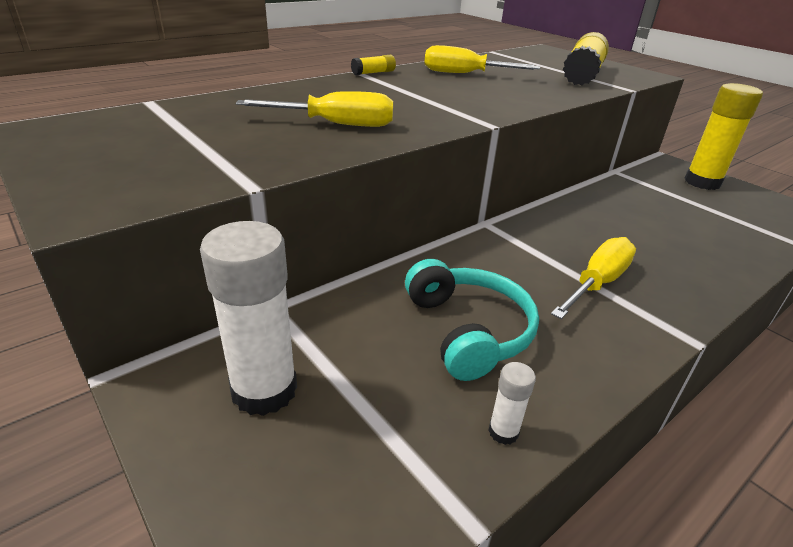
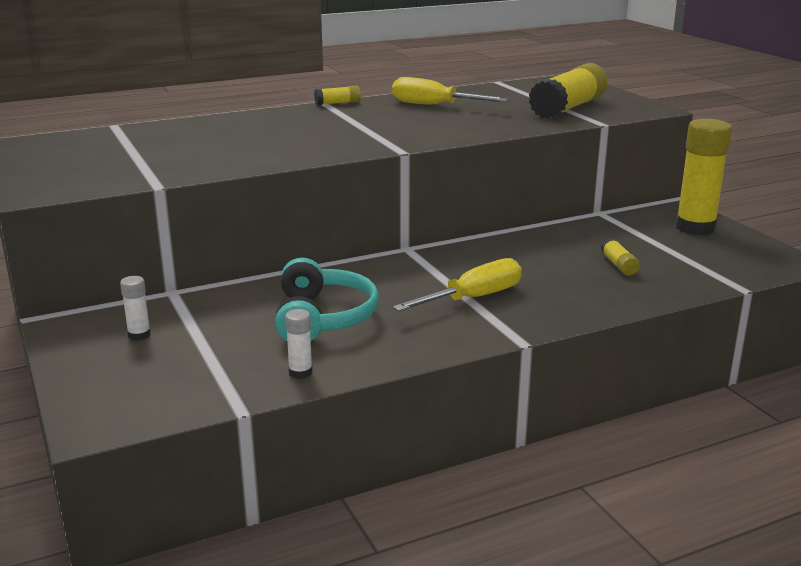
camera: 15 degrees right, 10 degrees down
white glue stick [200,221,297,416] -> white glue stick [120,276,151,341], size x0.45
yellow screwdriver [236,91,393,127] -> none
none -> yellow glue stick [601,238,640,276]

